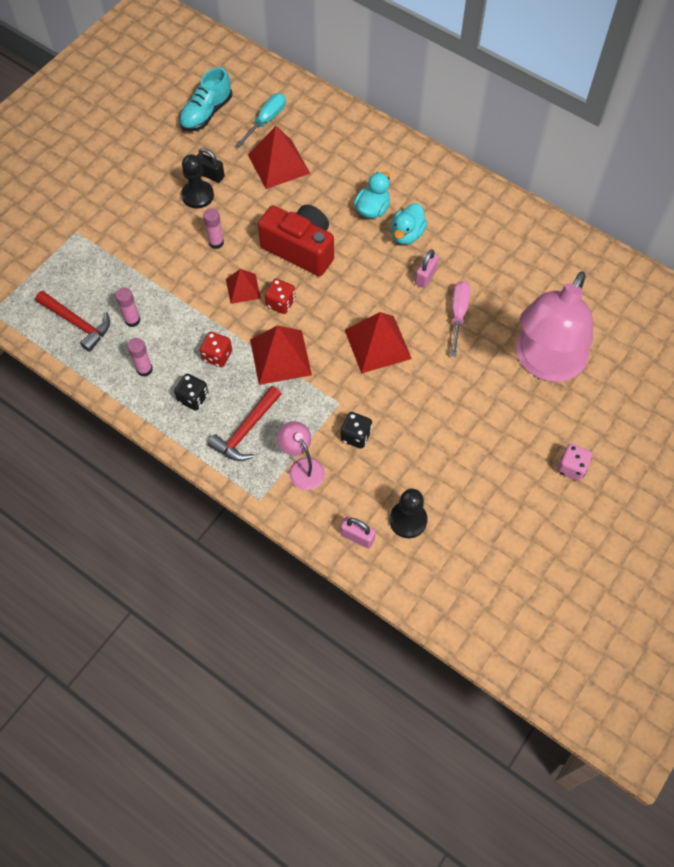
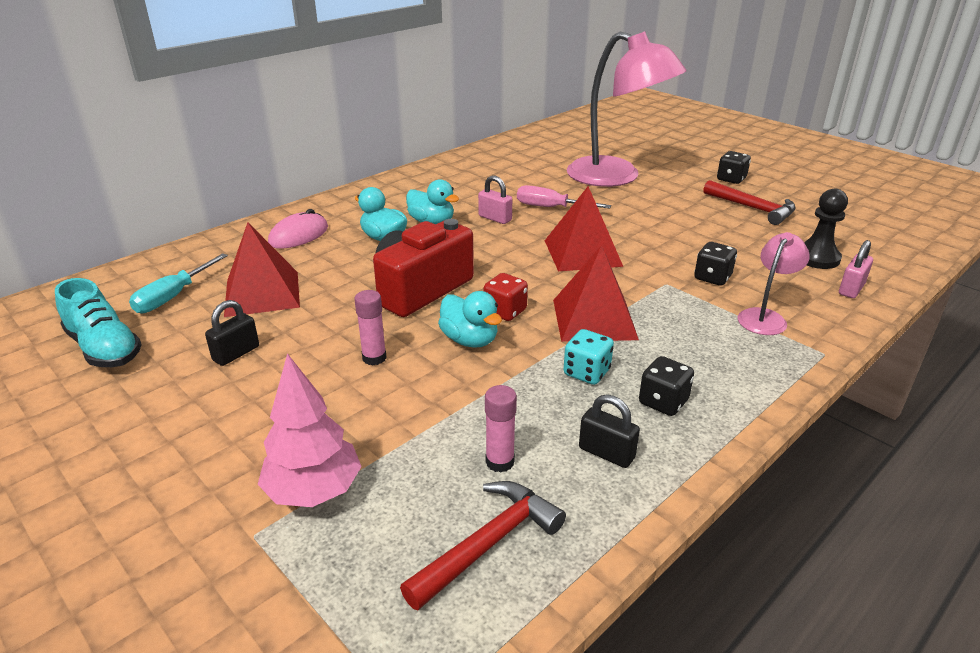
camera: 80 degrees left, 30 degrees down
pink glue stick [127,338,153,377] -> black padlock [579,395,640,468]
black pawn [181,154,214,209] -> none
red dice [200,332,232,367] -> turquoise dice [563,329,614,385]
red hammer [208,386,281,461] -> red hammer moved to [704,180,796,225]
red pyramid [226,269,261,304] -> turquoise duck [438,291,502,348]
turquoise screwdriver [236,93,286,147] -> turquoise screwdriver turned 105 degrees counterclockwise [129,253,228,313]
pink lamp [277,421,325,490] -> pink lamp turned 150 degrees clockwise [737,232,810,335]
pink dice [557,444,593,481] -> black dice [717,151,751,184]
none -> pink tree [258,353,362,507]
none -> pink mouse [268,209,328,249]

